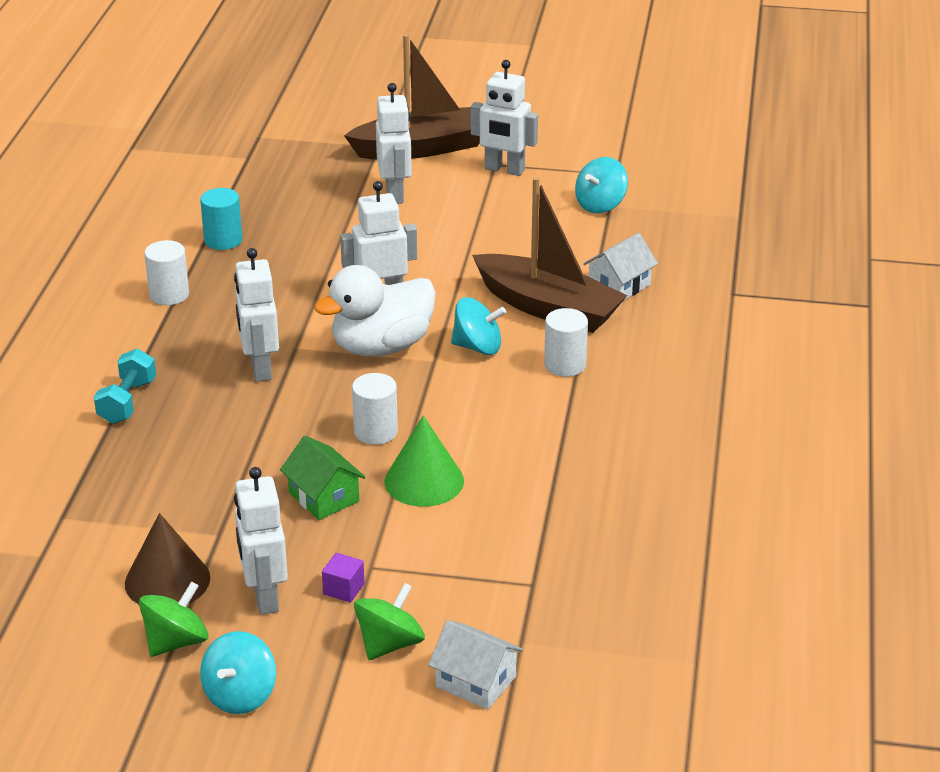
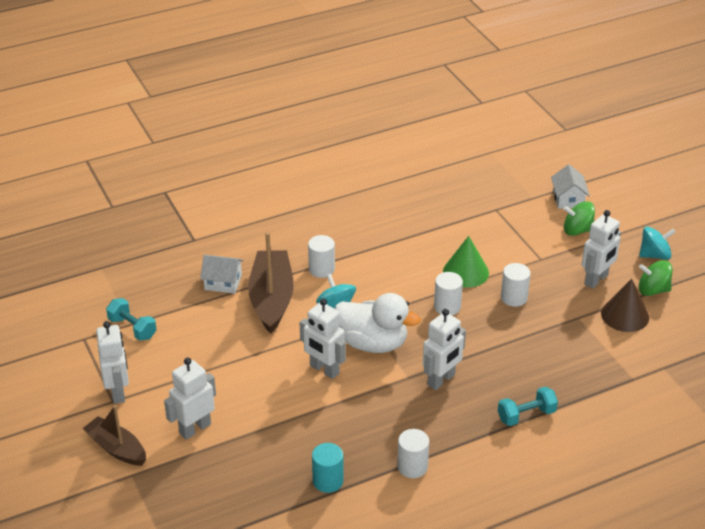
camera: 125 degrees left, 5 degrees up
green house [280,436,366,520] -> white cylinder [501,263,531,307]
purple cube [322,553,364,602] -> none
brown boat [344,34,480,160] -> brown boat [82,405,146,466], size x0.63
turquoise spinning top [575,157,628,213] -> turquoise dumbbell [106,298,157,341]

